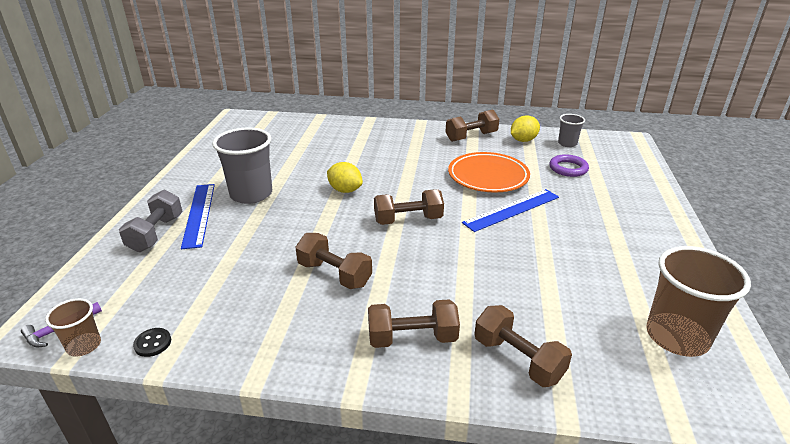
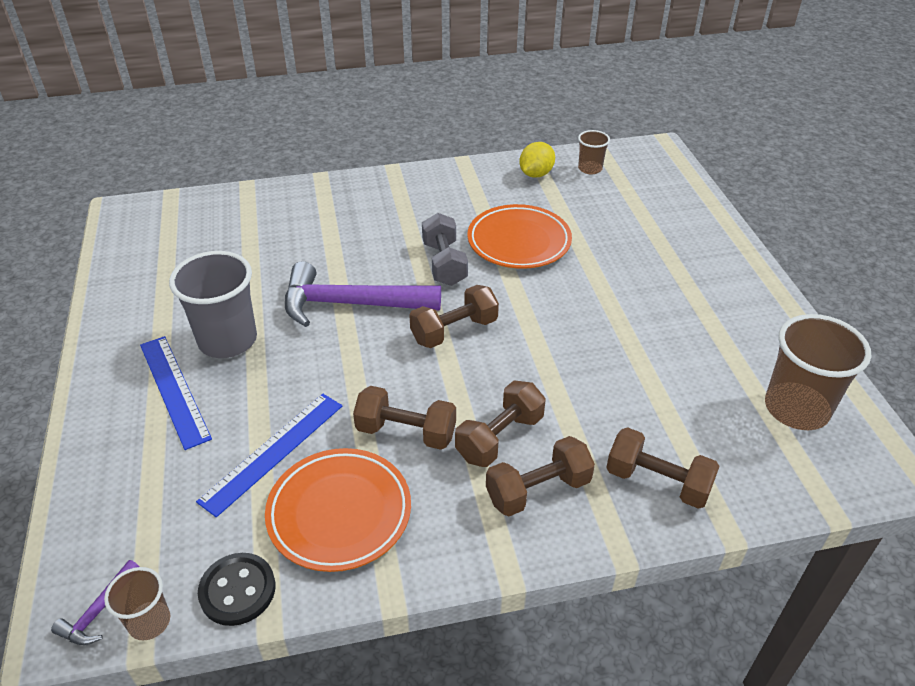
camera: 20 degrees left, 10 degrees up
grey dumbbell [119,190,183,252] -> grey dumbbell moved to [422,213,468,286]
black button [133,328,171,357] -> black button [198,553,275,626], size x1.68
yellow lemon [327,162,363,193] -> purple hammer [285,262,441,327]
brown dumbbell [445,109,499,142] -> brown dumbbell moved to [455,381,546,467]
blue ruler [462,189,559,232] -> blue ruler moved to [196,394,342,517]
purple ring [549,154,589,177] -> none
grey cup [558,114,585,147] -> brown cup [578,130,610,174]
none -> orange plate [265,448,411,572]

